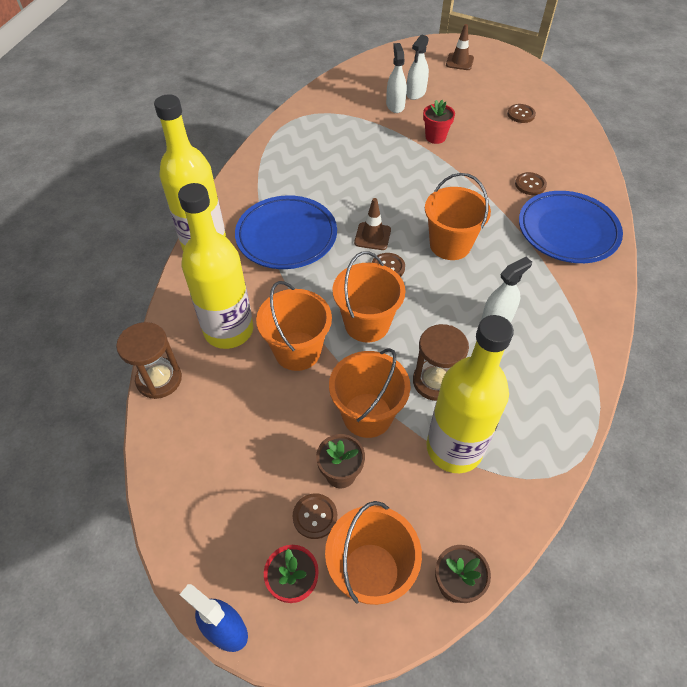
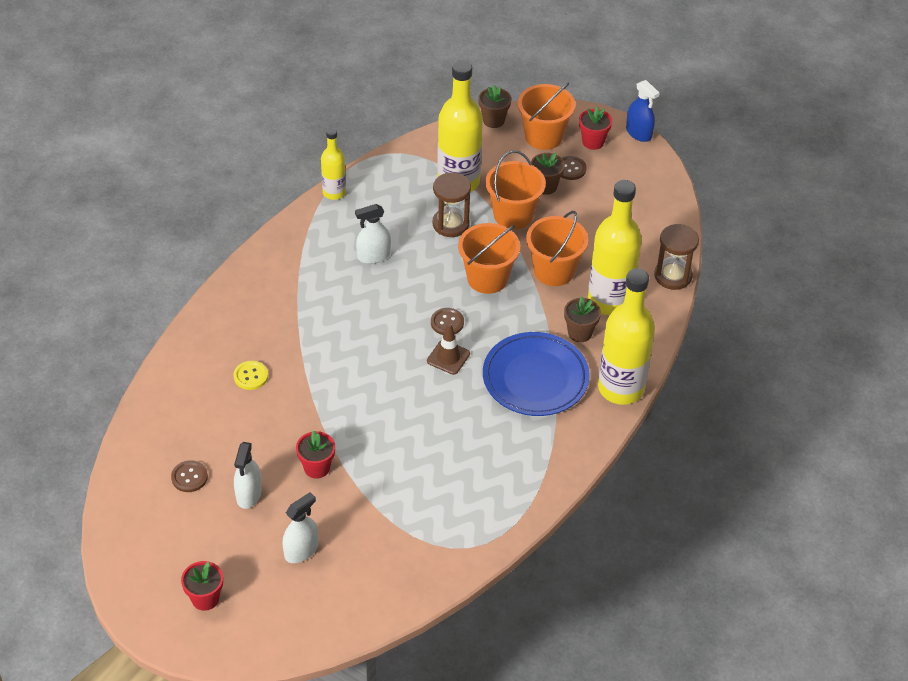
camera: 165 degrees left, 5 degrees down
white spray bottle [386,43,407,113] -> white spray bottle moved to [234,442,262,509]
orange bucket [425,173,491,260] -> none
brown traffic cone [446,24,474,70] -> red flower pot [181,561,223,611]
brown button [515,172,547,195] -> yellow button [233,361,268,390]
blue plate [519,191,623,263] -> none
none -> yellow bottle [321,128,346,200]
none -> brown flower pot [564,297,601,342]

